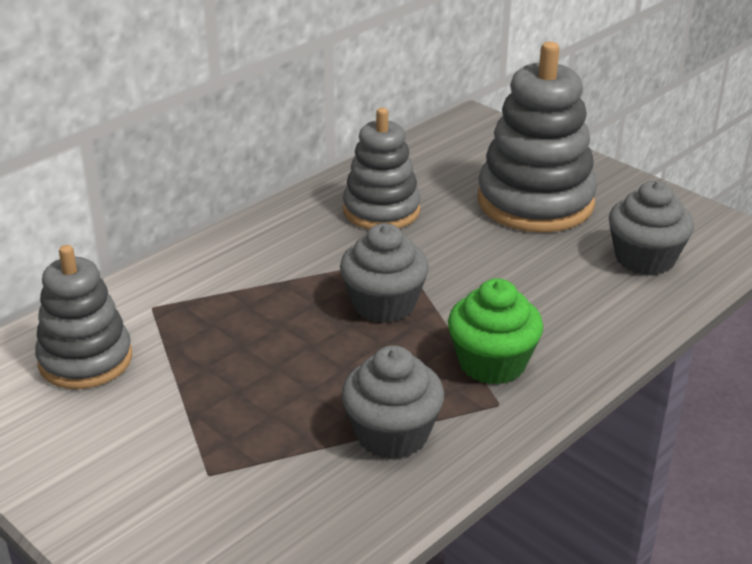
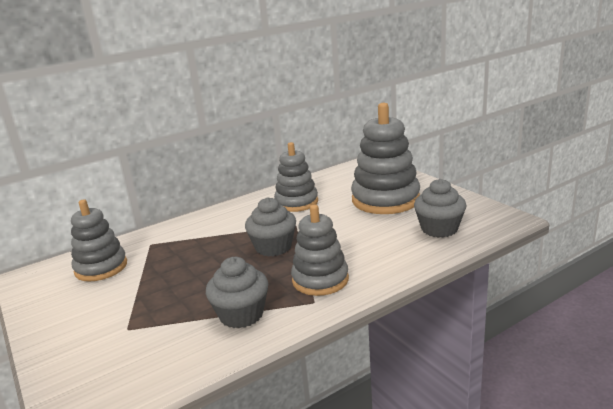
camera: 15 degrees right, 10 degrees down
green cupcake [448,278,543,384] -> grey stacking toy [291,204,349,296]

